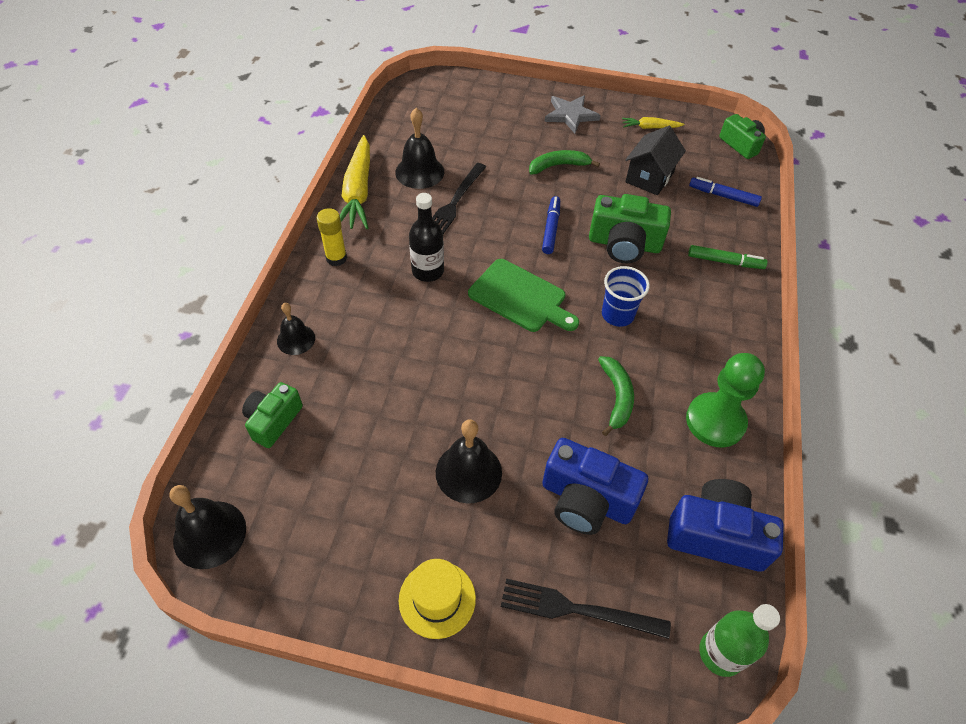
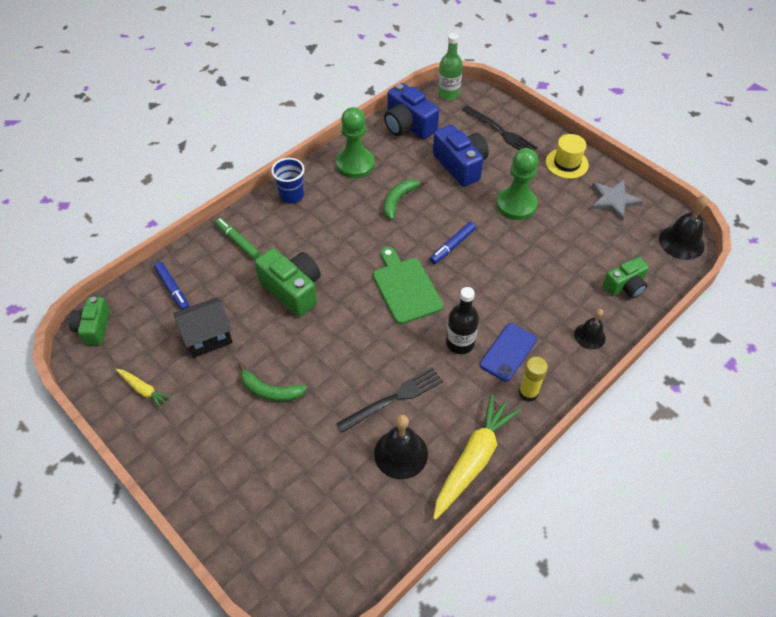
camera: 145 degrees left, 0 degrees up
black bell [436,419,502,504] -> green pawn [497,148,538,220]
blue marker [542,196,560,254] -> blue marker moved to [430,222,476,264]
grey star [544,95,601,133] -> grey star moved to [591,180,643,221]
blue cup [602,266,650,327] -> blue cup moved to [271,158,305,203]
none -> blue phone [480,323,537,382]

